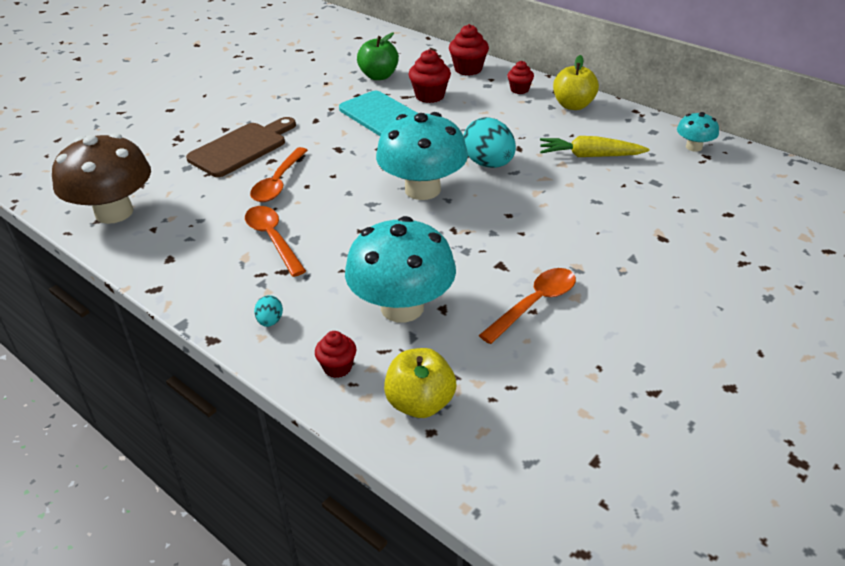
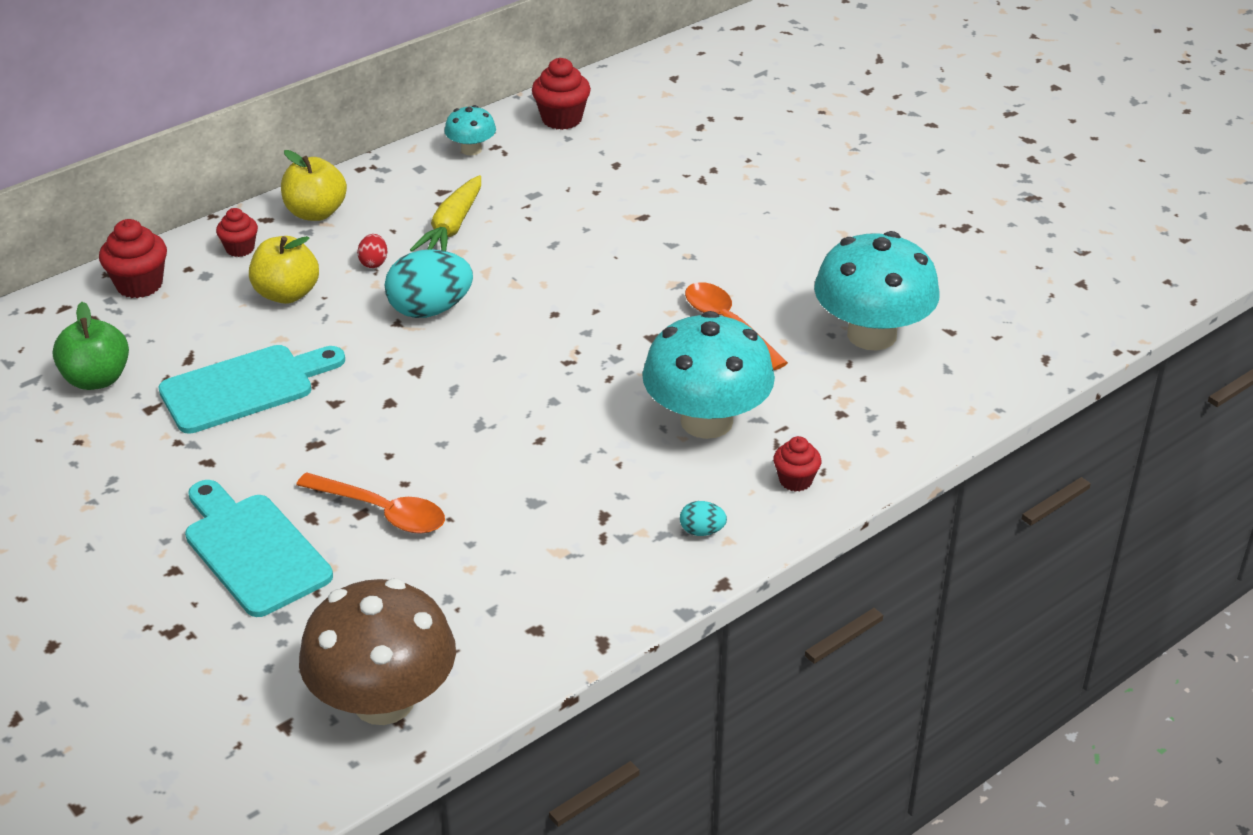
camera: 80 degrees left, 0 degrees up
brown cutting board [186,117,296,177] -> turquoise cutting board [185,480,333,617]
orange spoon [245,206,306,277] -> none
turquoise mushroom [376,112,468,200] -> turquoise mushroom moved to [814,231,940,351]
yellow apple [384,348,456,418] -> yellow apple moved to [249,236,319,304]
red cupcake [408,49,451,103] -> red cupcake moved to [532,58,591,130]
none -> red egg [357,234,388,268]

